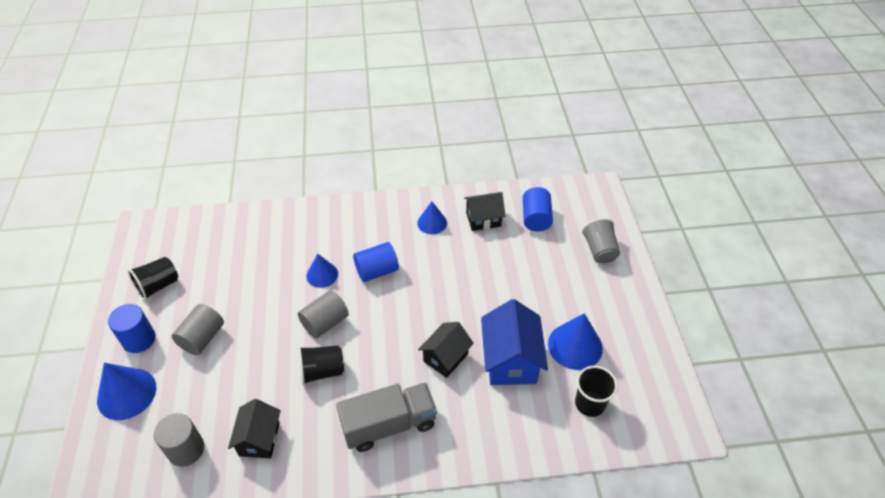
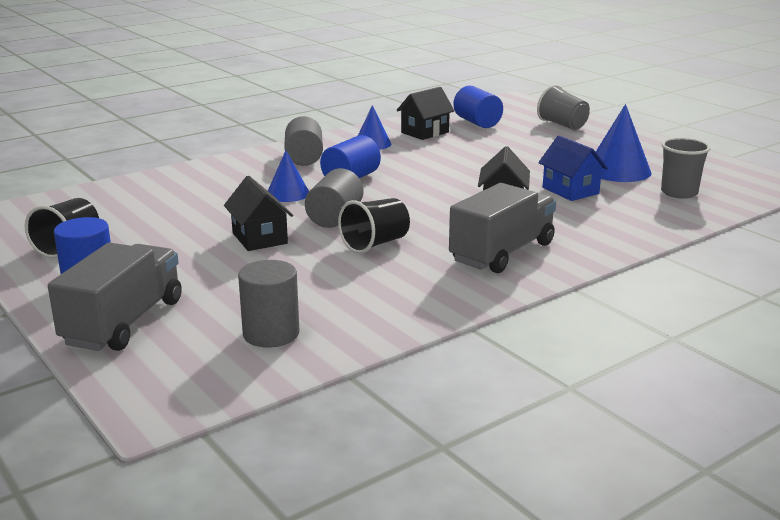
camera: 30 degrees left, 25 degrees down
blue cone [97,363,156,420] -> grey truck [48,243,182,351]
grey cylinder [172,304,224,355] -> grey cylinder moved to [284,116,323,166]
black house [228,399,281,459] -> black house moved to [224,176,293,251]
blue house [481,299,548,385] -> blue house [538,135,608,201], size x0.65
black cup [575,366,618,417] -> grey cup [661,138,711,199]

